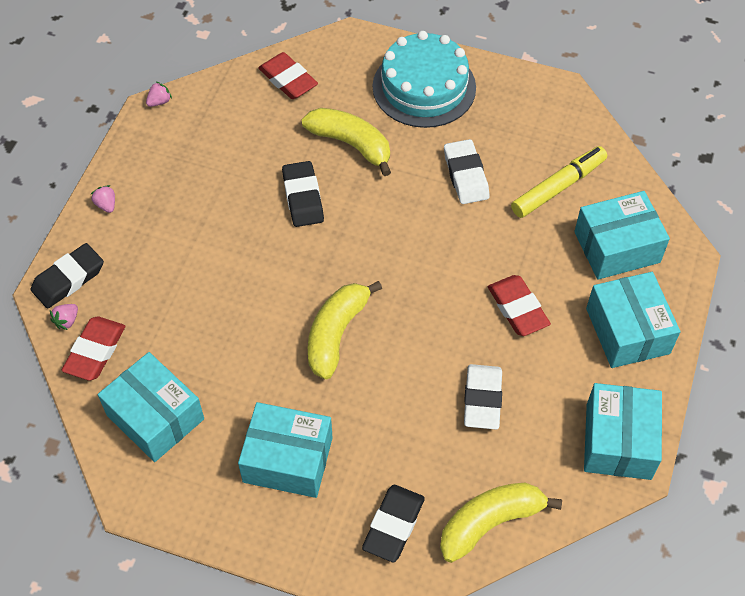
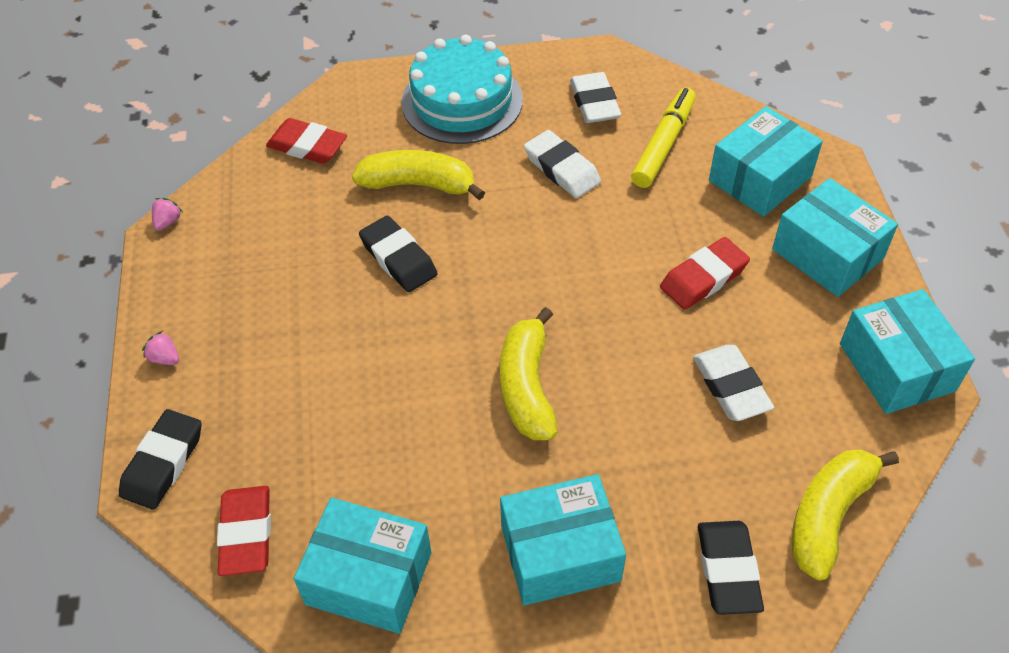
camera: 25 degrees left, 5 degrees down
pink strawberry [50,304,78,330] -> none
red eraser [488,275,551,336] -> red eraser turned 75 degrees counterclockwise [660,237,750,310]
none -> white eraser [570,72,621,123]

